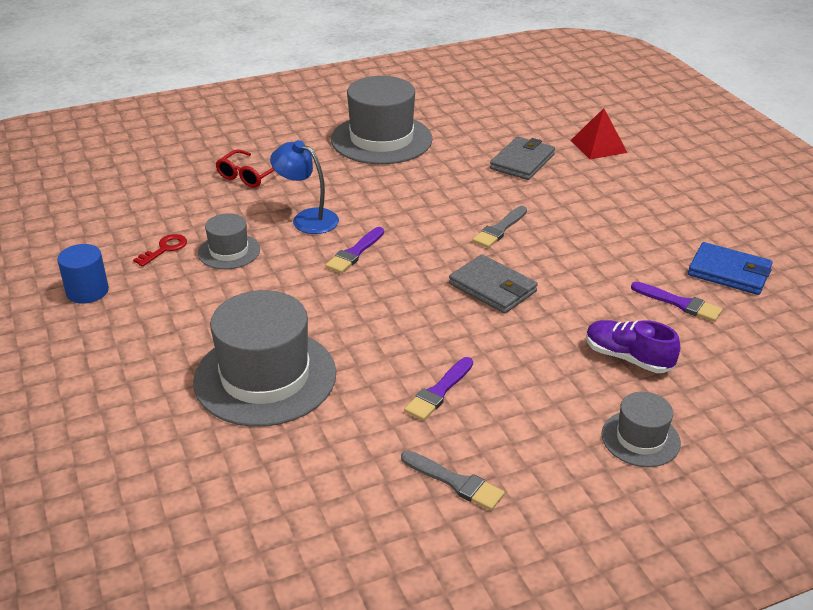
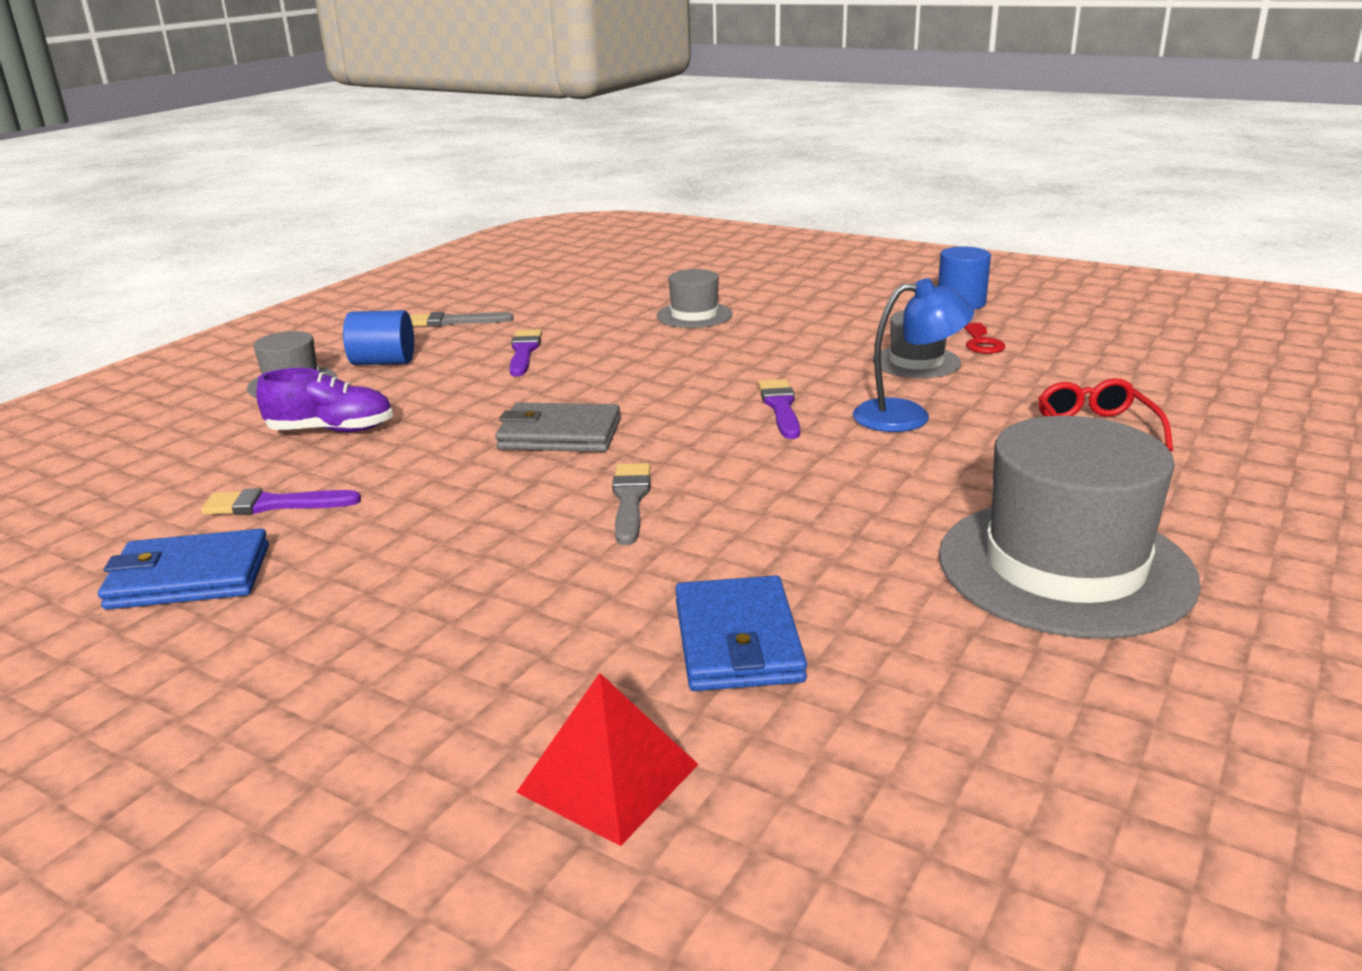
camera: 145 degrees right, 10 degrees down
grey hat [193,290,336,427] -> grey hat [657,269,733,328], size x0.51
grey wallet [490,137,555,180] -> blue wallet [675,575,807,691]
none -> blue cylinder [343,310,414,365]

